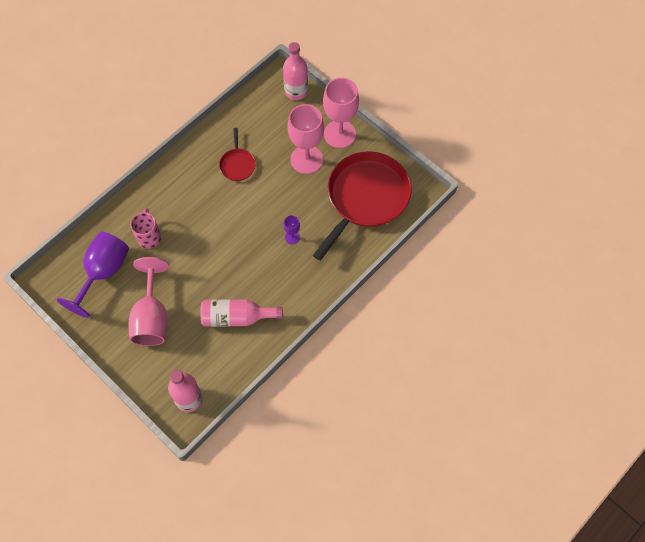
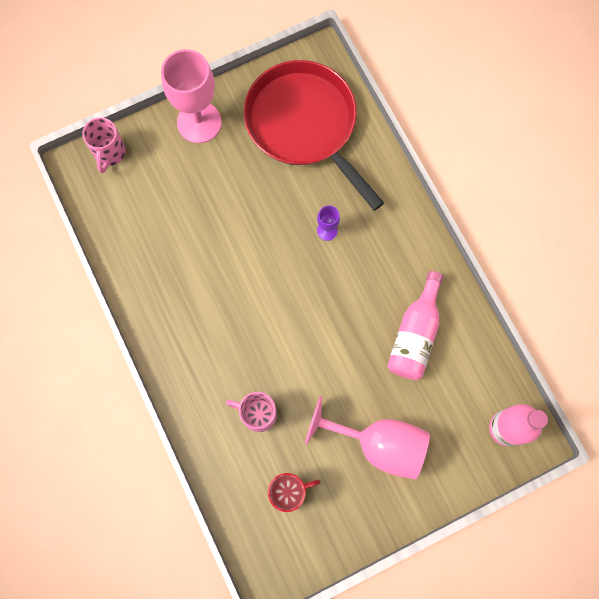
camera: 70 degrees left, 10 degrees up
purple goblet [57,232,129,318] -> red mug [268,473,321,512]
red pan [219,128,256,181] -> none
pink bottle [283,42,308,100] -> pink mug [83,117,126,173]
pink goblet [287,104,324,174] -> none

